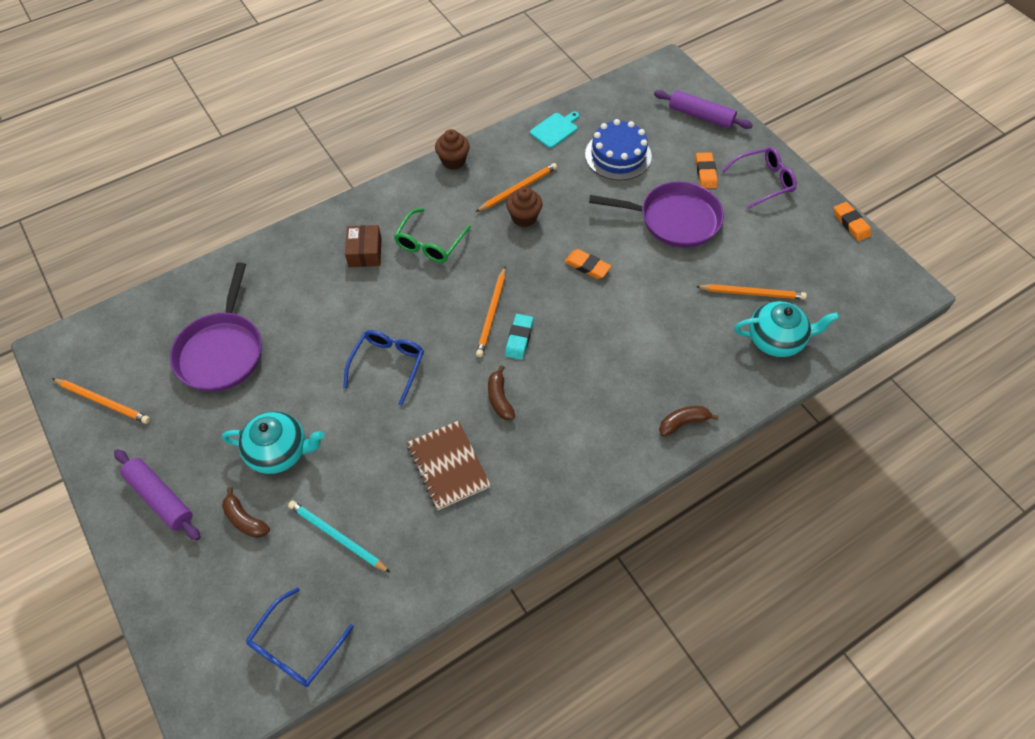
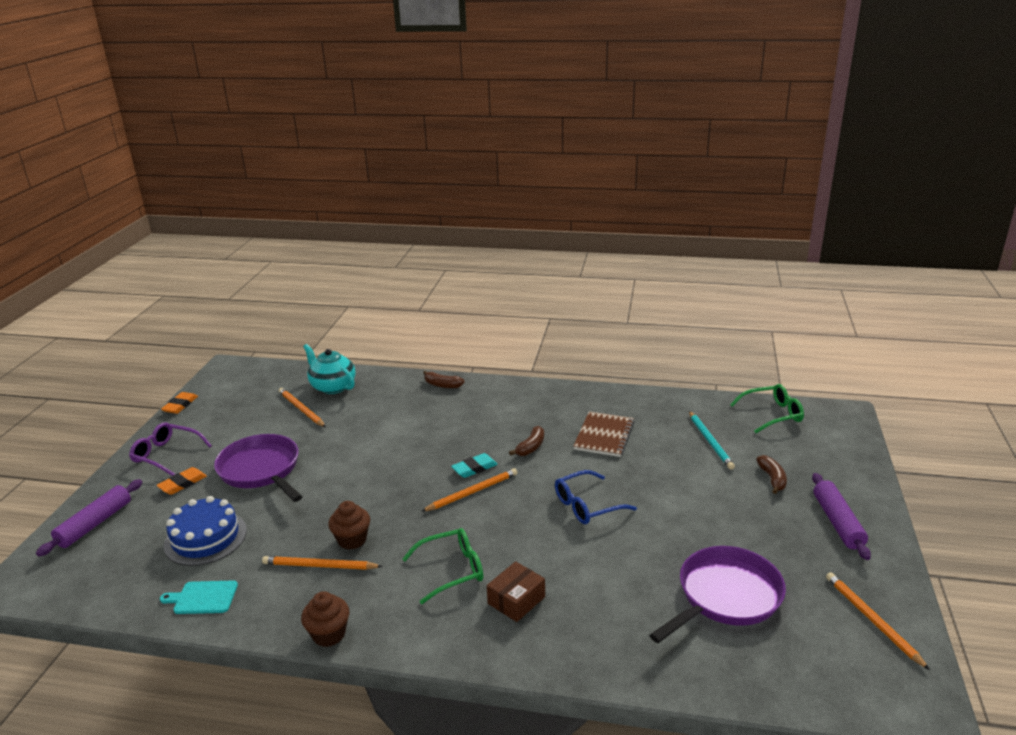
camera: 135 degrees left, 30 degrees down
turquoise teapot [222,411,324,474] -> none
blue glasses [246,587,354,687] -> green glasses [730,384,804,433]
orange eraser [564,249,611,279] -> none
purple rolling pin [654,90,753,129] -> purple rolling pin turned 45 degrees clockwise [36,479,142,556]

